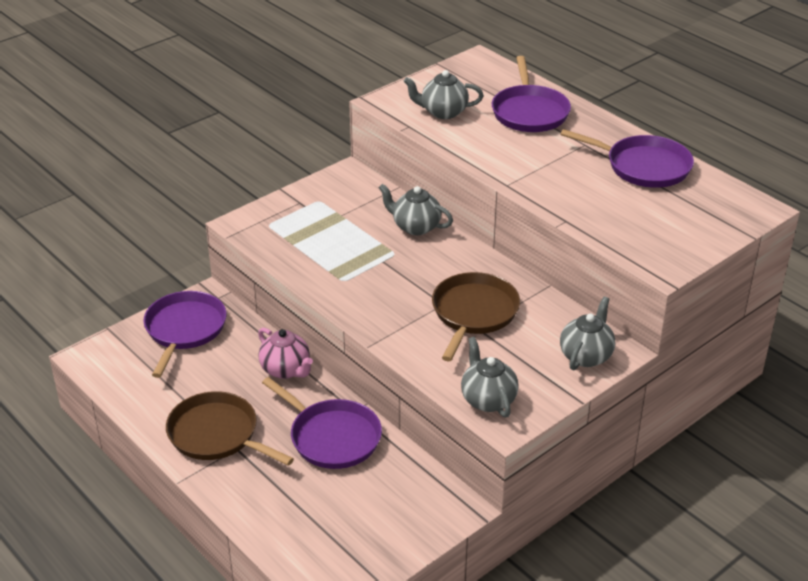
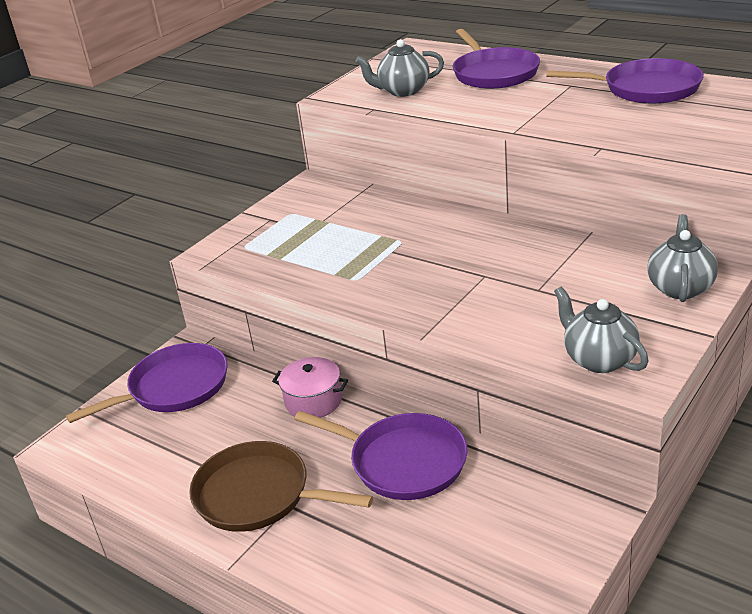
camera: 10 degrees left, 5 degrees down
purple pan [143,291,226,378] -> purple pan turned 60 degrees clockwise [66,343,228,423]
pink teapot [258,328,313,379] -> pink pot [272,357,348,418]
grey teapot [378,184,453,235] -> none
brown pan [432,272,520,361] -> none

